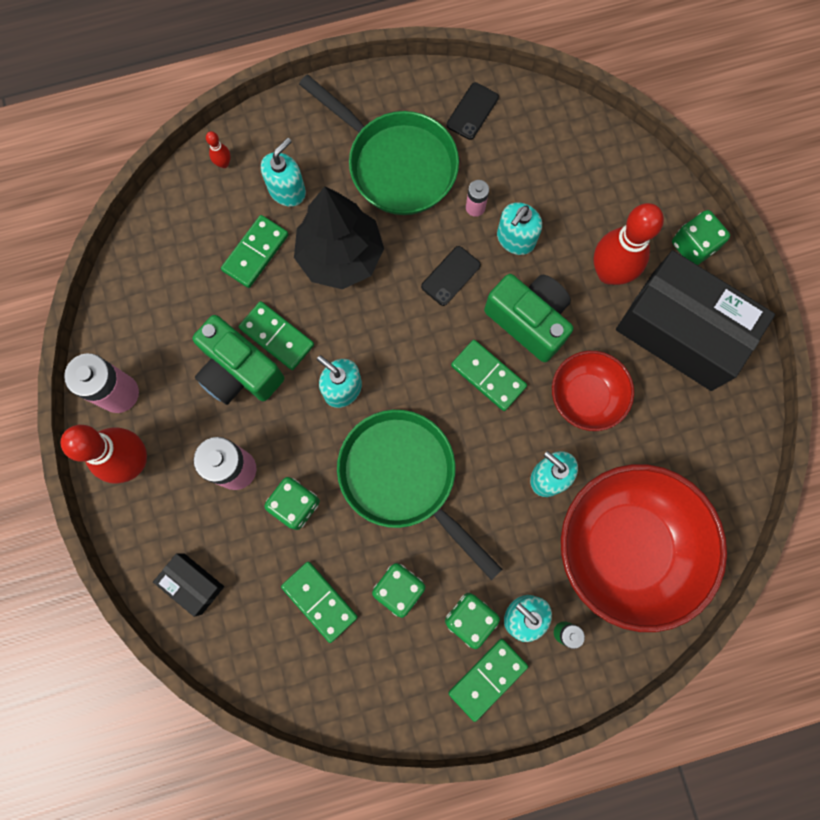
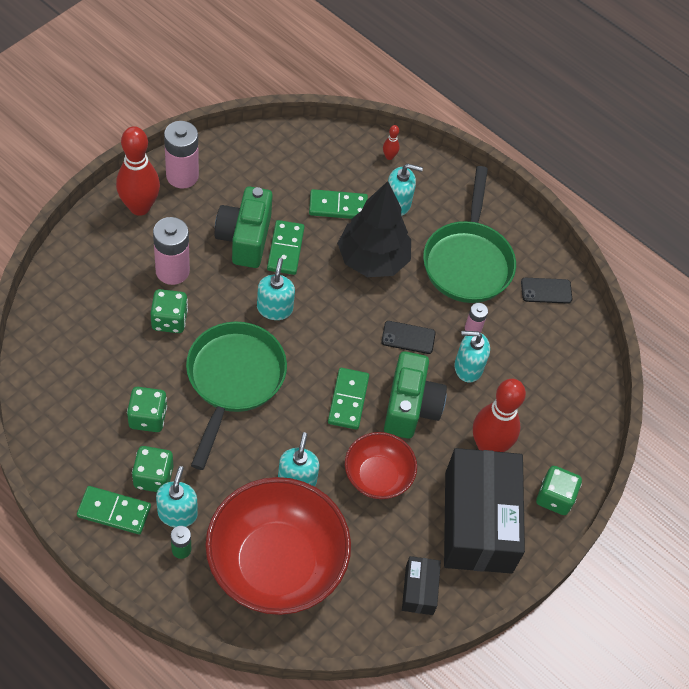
camera: 50 degrees right, 20 degrees down
black box [153,553,224,617] -> black box moved to [402,556,441,615]
green domino [281,562,358,643] -> none

